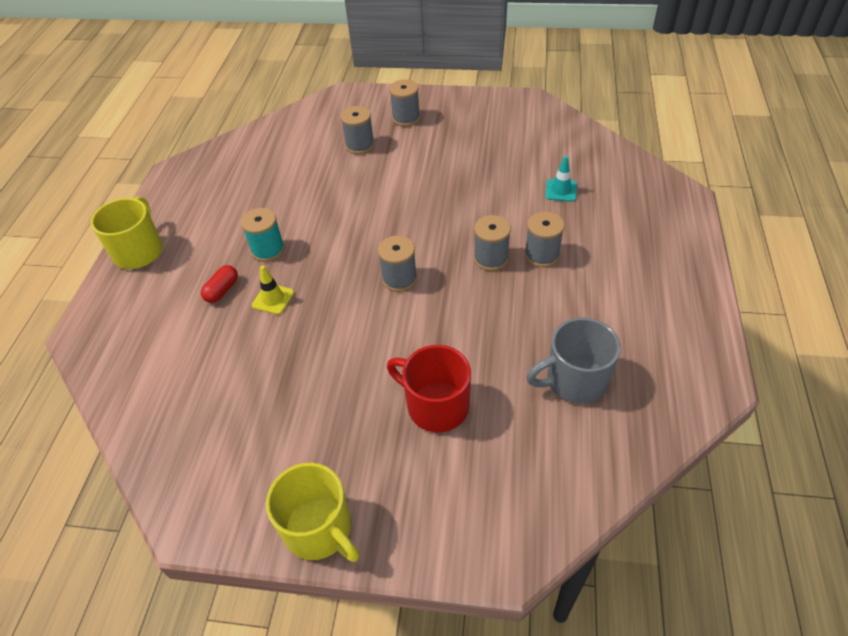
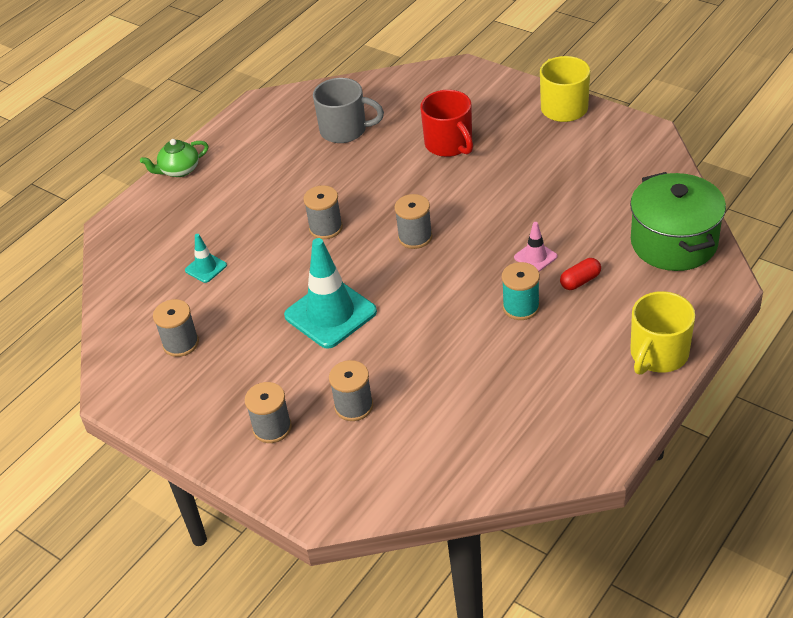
camera: 150 degrees left, 5 degrees down
yellow traffic cone [252,266,294,315] -> pink traffic cone [514,222,557,272]
grey spool [525,212,564,267] -> grey spool moved to [153,299,199,357]
none -> green teapot [140,139,208,177]
none -> turquoise traffic cone [284,238,377,349]
none -> green pot [630,172,726,271]

